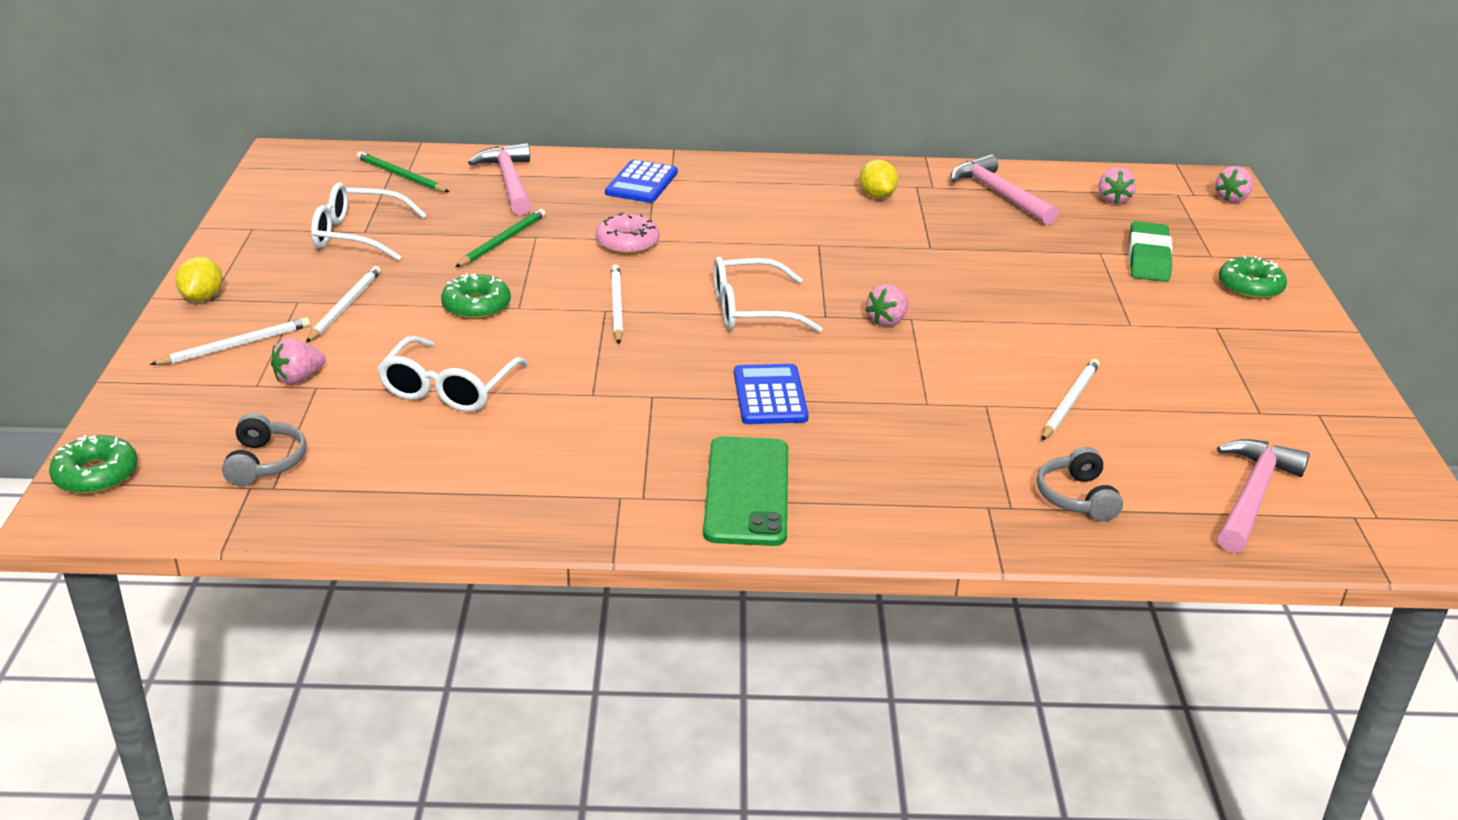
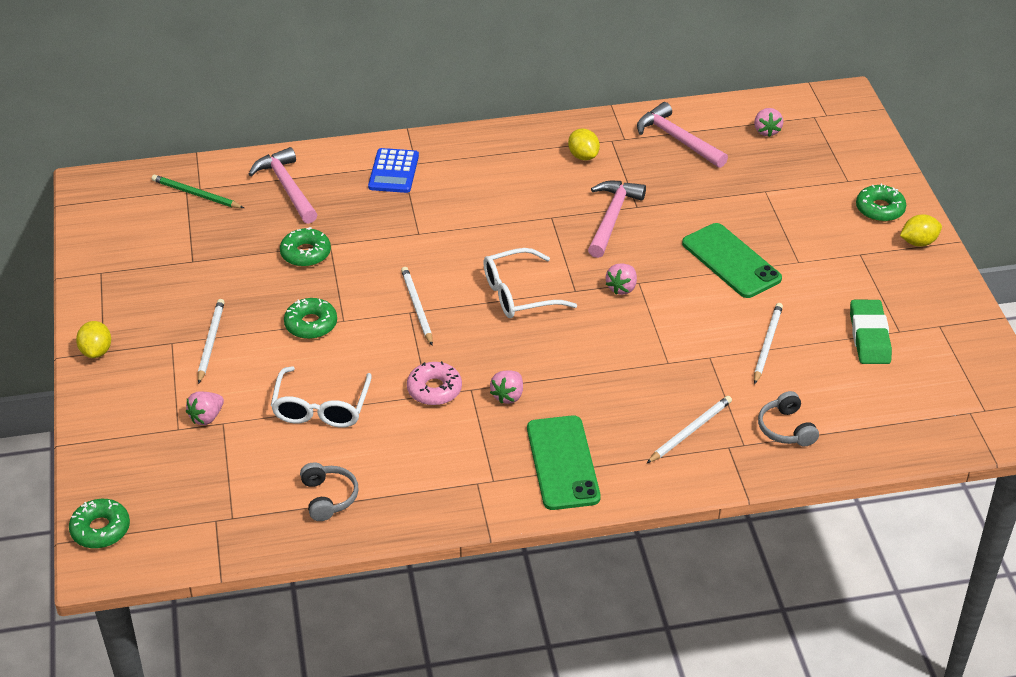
camera: 10 degrees left, 10 degrees up
white pencil [150,317,310,365] -> white pencil moved to [647,396,732,463]
grey headphones [222,413,307,486] -> grey headphones moved to [300,462,359,521]
white glasses [311,182,427,261] -> none
green pencil [455,209,546,267] -> green donut [280,227,331,267]
pink donut [596,213,660,255] -> pink donut moved to [407,361,462,405]
blue calculator [734,364,809,424] -> none
green eraser [1129,221,1173,282] -> green eraser moved to [850,300,892,364]
pink strawberry [1215,166,1253,203] -> pink strawberry moved to [490,370,523,404]
pink hammer [1217,439,1310,553] -> pink hammer moved to [588,181,646,258]
none -> green phone [682,223,782,298]
none -> yellow lemon [900,214,942,247]

